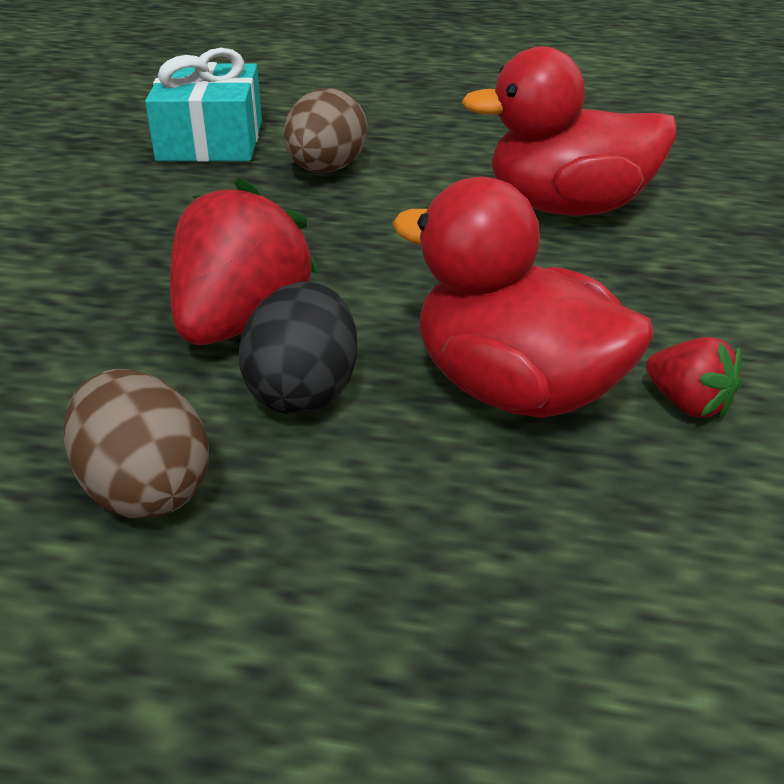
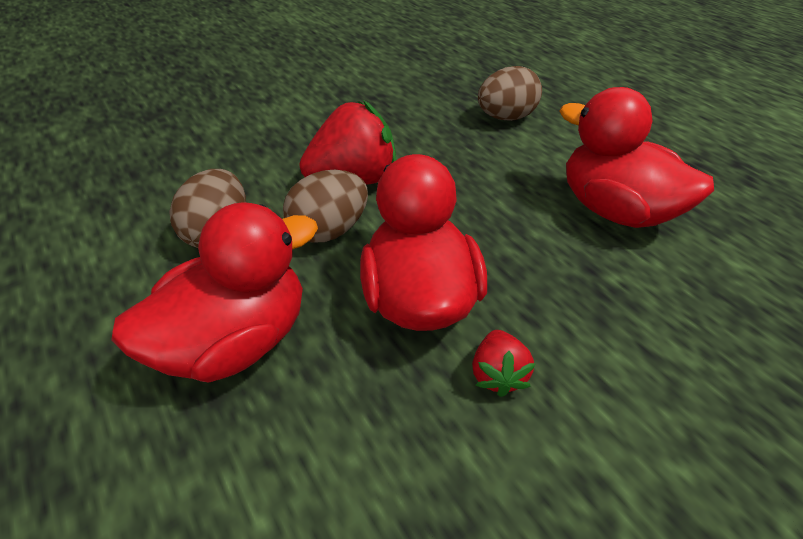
camera: 45 degrees right, 10 degrees up
turquoise gift [145,48,262,162] -> none
black egg [238,281,357,414] -> brown egg [283,170,368,243]
none -> red duck [111,202,318,382]

